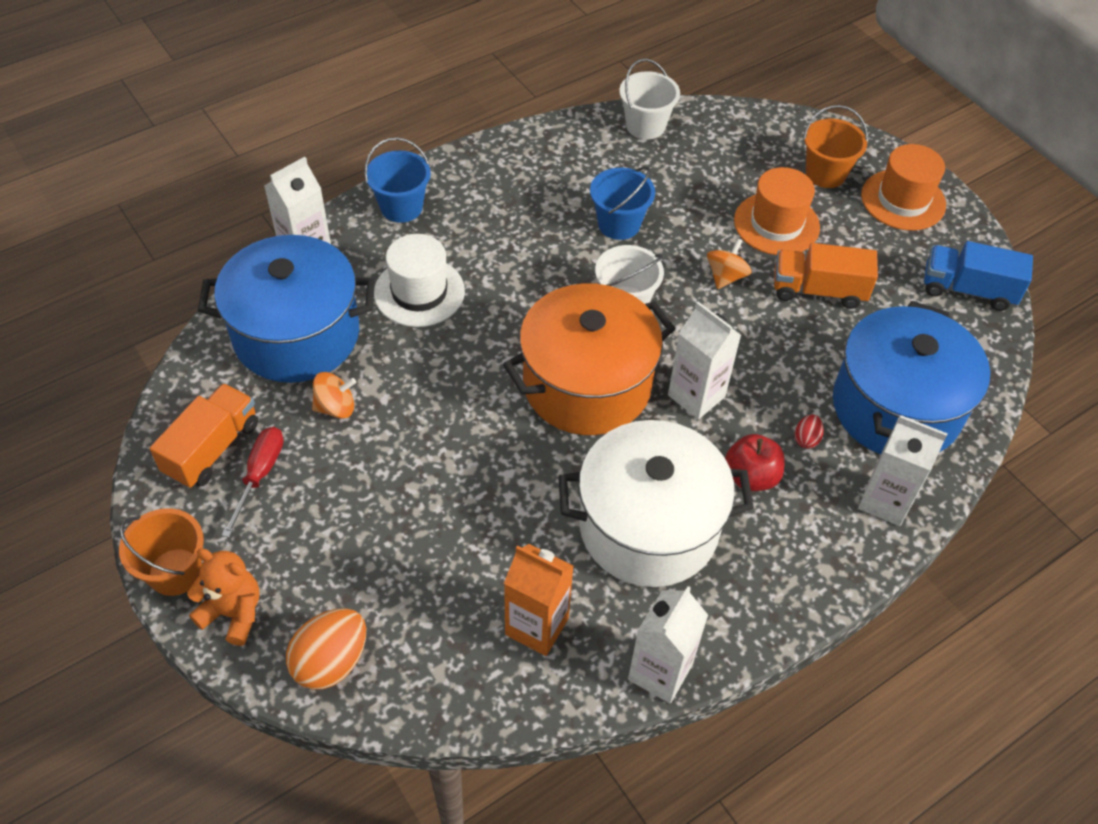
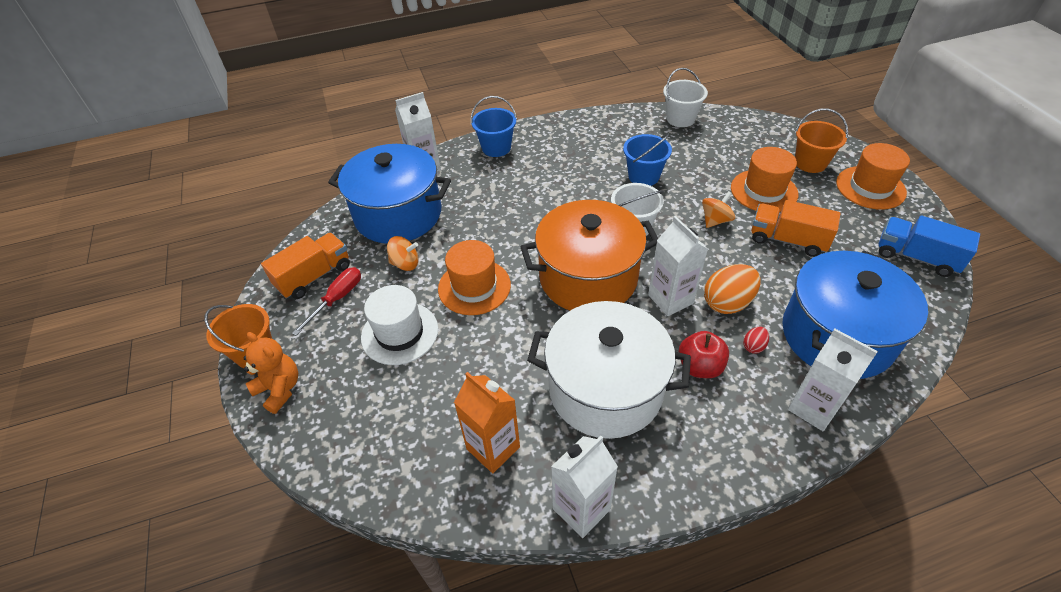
camera: 20 degrees right, 5 degrees down
orange egg [286,608,366,690] -> orange egg moved to [704,264,760,314]
white hat [374,234,465,327] -> white hat moved to [361,285,438,365]
none -> orange hat [438,240,511,315]

